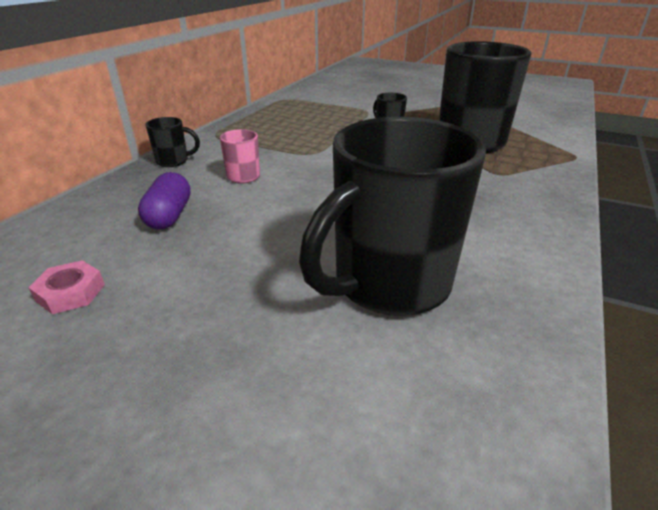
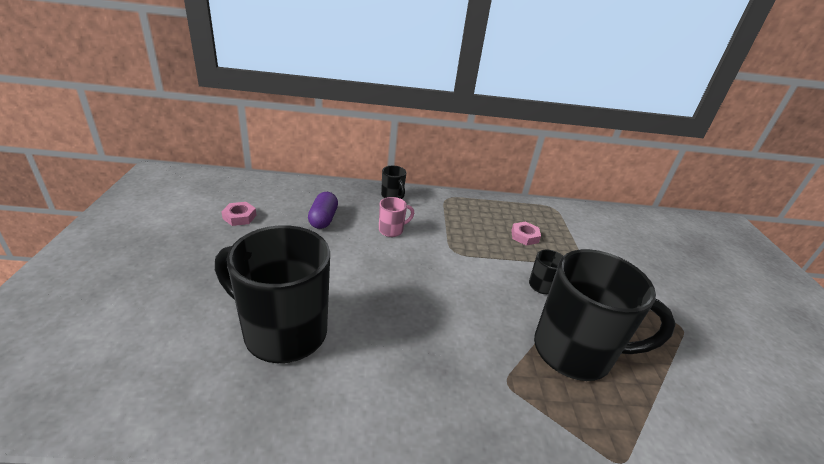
camera: 60 degrees right, 0 degrees up
purple capsule [138,172,191,229] -> purple capsule turned 60 degrees counterclockwise [308,192,338,229]
none -> pink nut [511,221,541,246]

